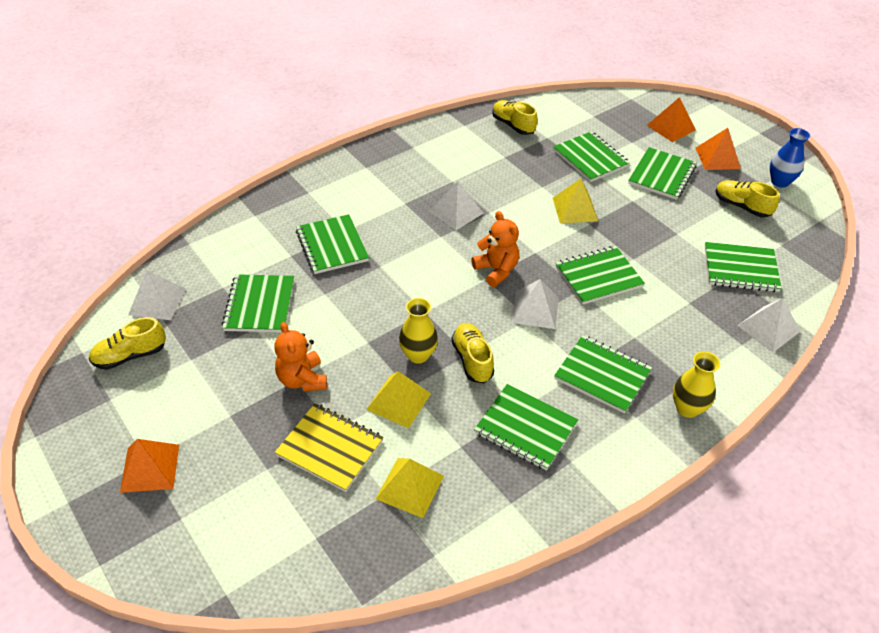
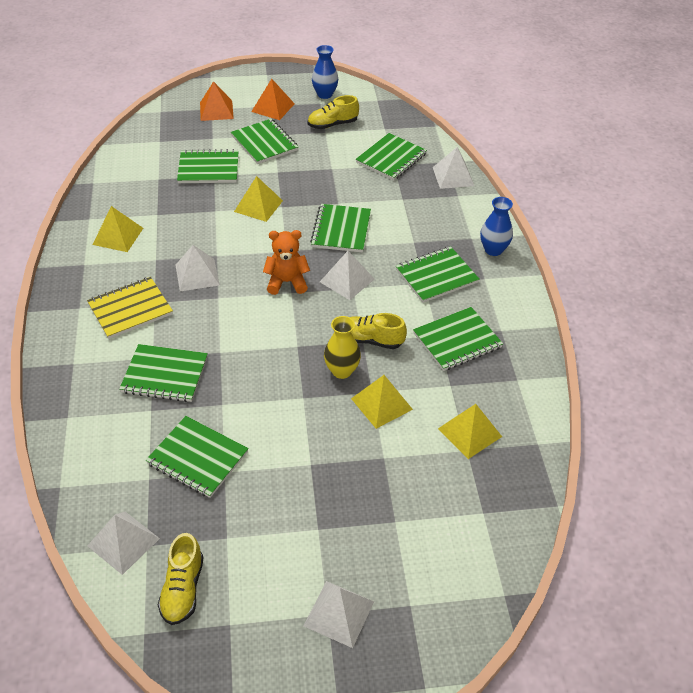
camera: 60 degrees left, 0 degrees up
orange pyramid [120,439,179,493] -> white pyramid [304,581,374,648]
orange teddy bear [274,322,327,392] -> none
yellow notebook [275,403,384,492] -> yellow notebook moved to [87,277,173,339]
yellow shoe [492,100,538,135] -> none
yellow vase [673,351,720,418] -> blue vase [480,197,513,256]
none -> yellow pyramid [92,206,143,252]

